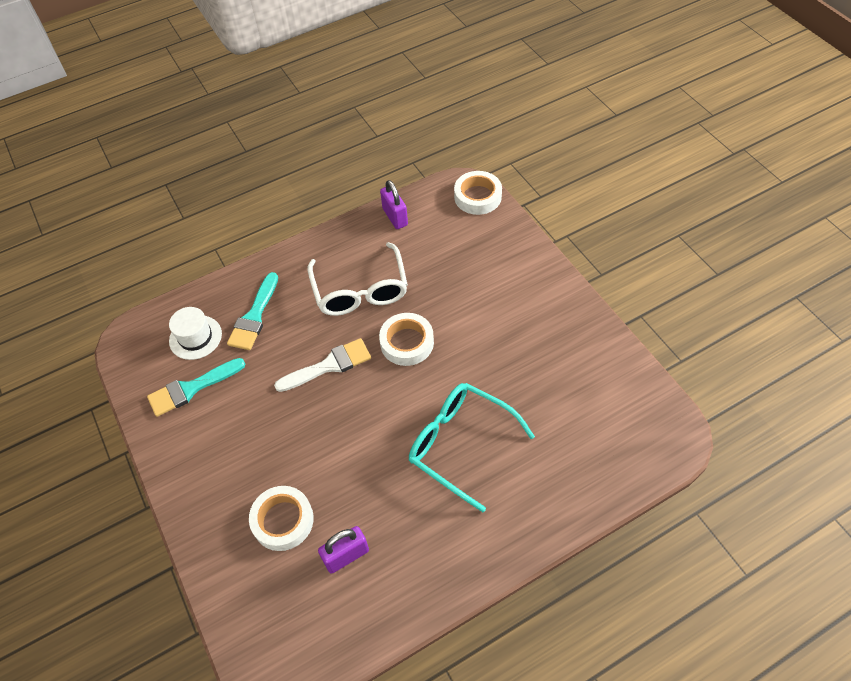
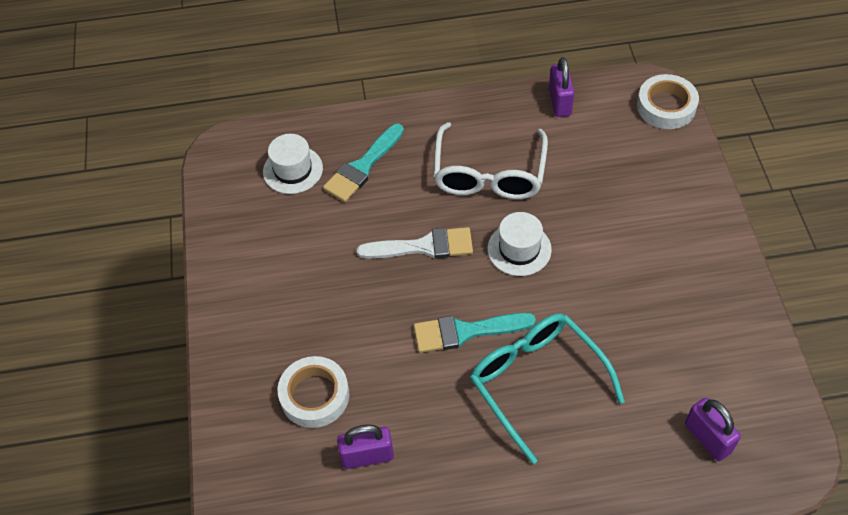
camera: 20 degrees right, 0 degrees up
turquoise brush [147,358,245,417] -> turquoise brush moved to [414,313,536,353]
white tape [379,313,434,366] -> white hat [487,212,552,276]
none -> purple padlock [685,398,741,461]

